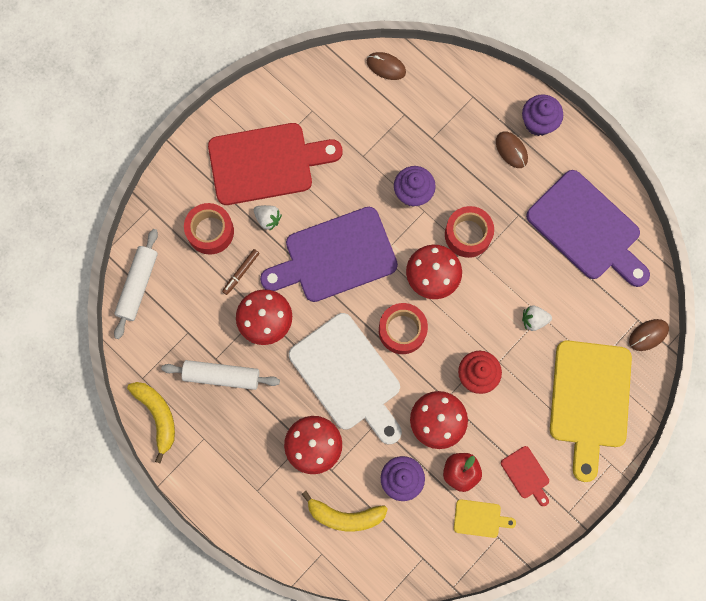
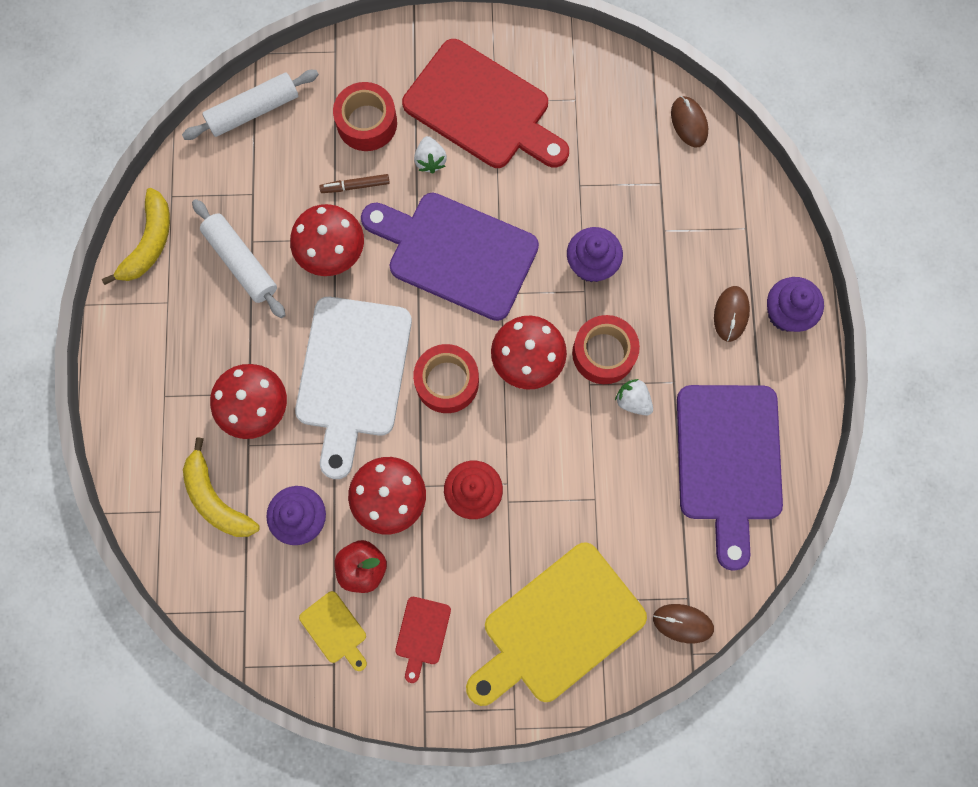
camera: 45 degrees right, 0 degrees up
white strawberry [522,306,552,331] -> white strawberry moved to [615,379,653,416]

